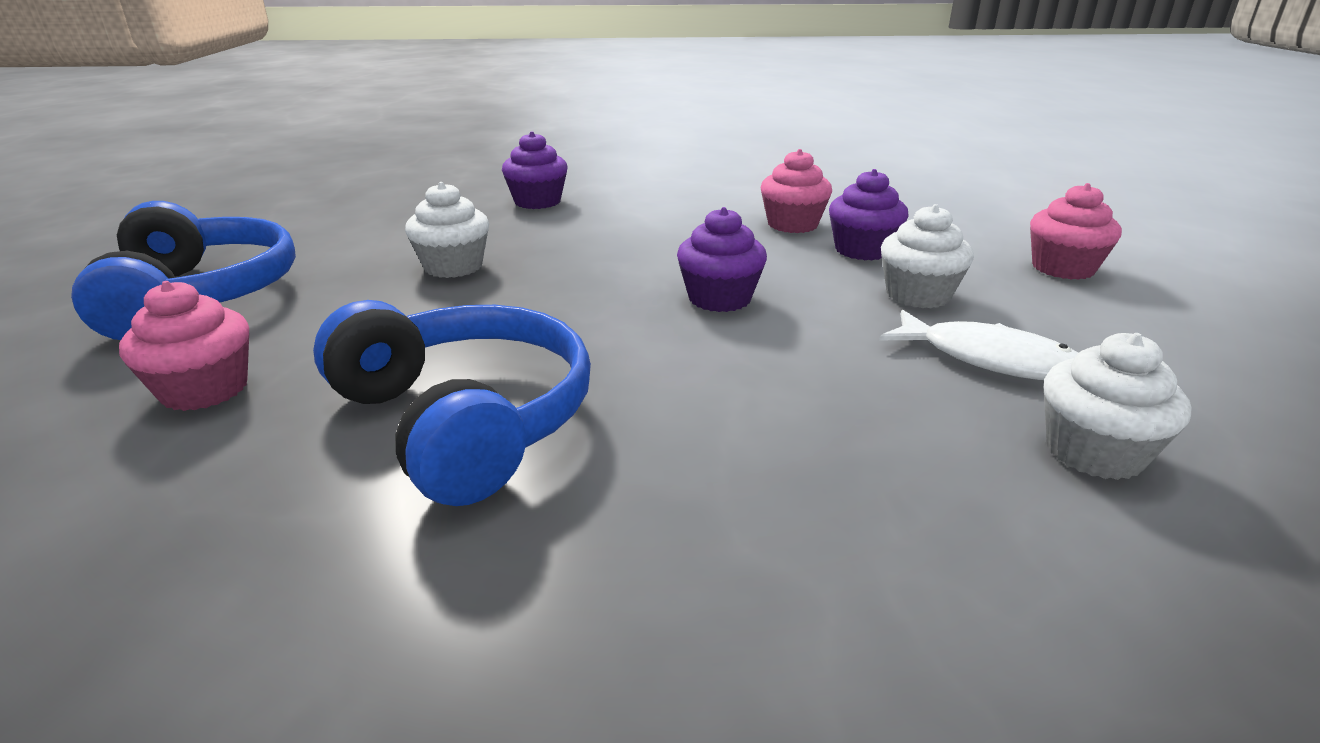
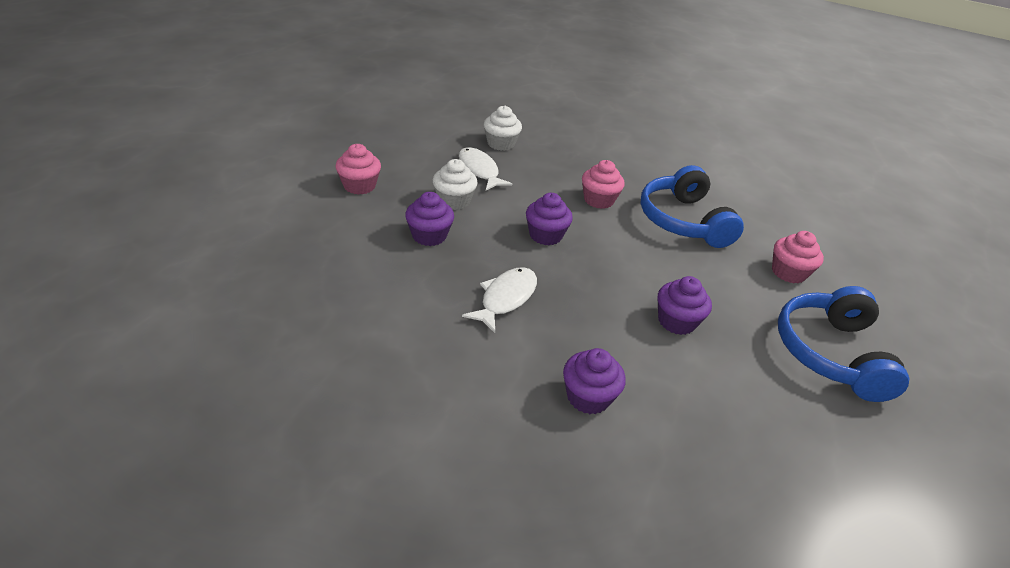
camera: 155 degrees left, 10 degrees up
white cupcake [405,182,489,278] -> purple cupcake [657,276,712,335]
pink cupcake [761,149,832,233] -> pink cupcake moved to [582,160,625,209]
none -> white fish [462,267,537,333]

